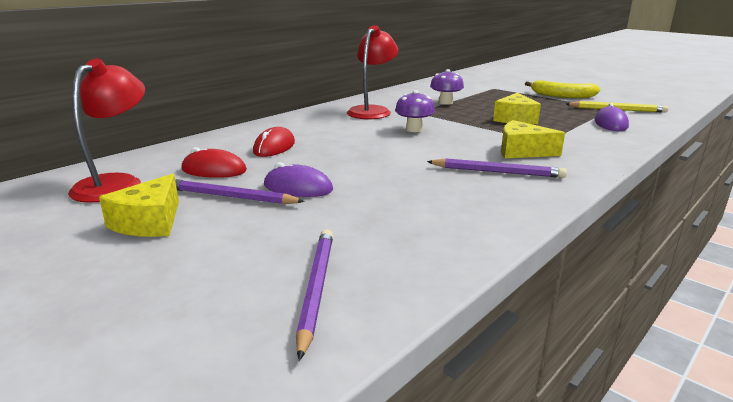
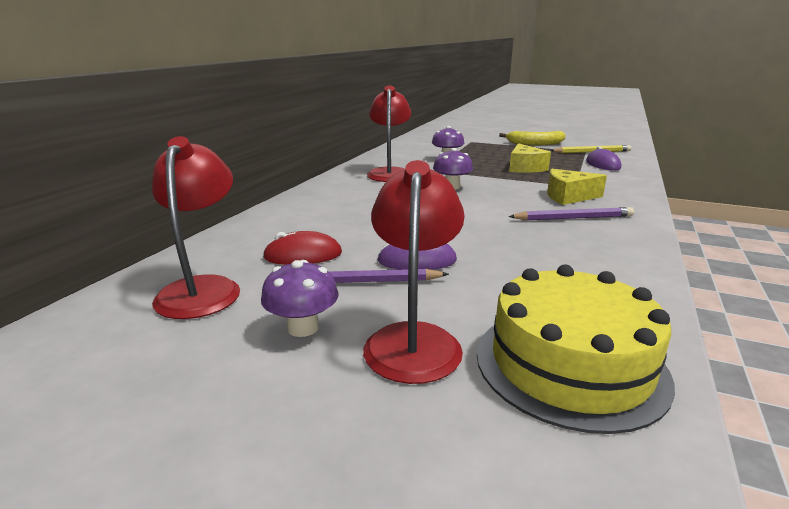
camera: 20 degrees left, 0 degrees up
yellow cheese [99,174,179,237] -> purple mushroom [261,260,339,337]
red mouse [253,127,295,157] -> none
purple pencil [296,229,333,361] -> yellow cake [477,265,675,434]
none -> red lamp [363,160,465,384]

